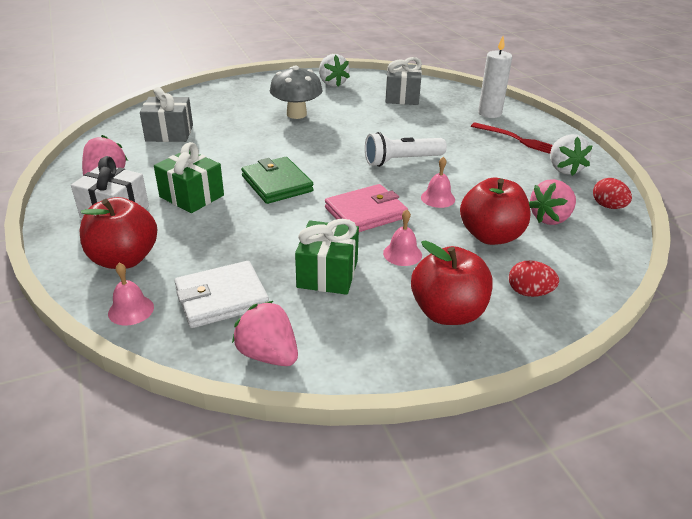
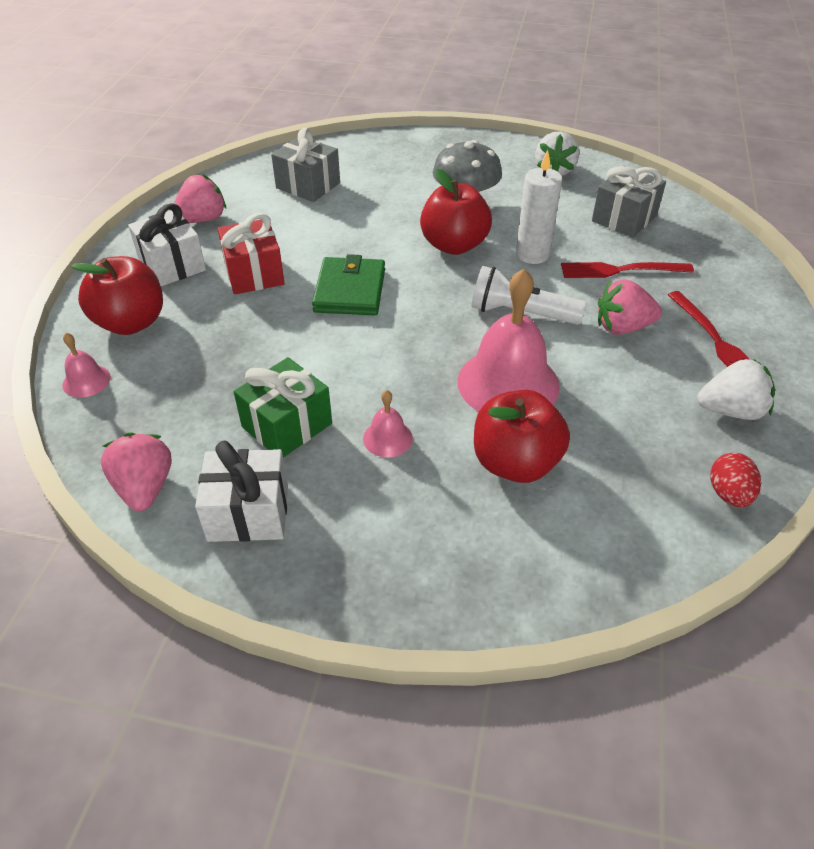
camera: 35 degrees right, 10 degrees up
green gift [154,142,224,213] -> red gift [218,213,285,294]
white wallet [174,261,269,328] -> none
pink wallet [325,184,408,232] -> none
red apple [411,240,493,325] -> red apple moved to [420,169,492,255]
pink bell [421,157,455,208] -> pink bell [458,269,560,412], size x2.18
white candle [478,36,512,118] -> white candle moved to [516,150,562,264]
red egg [509,260,559,297] -> none
pink strawberry [529,179,576,225] -> pink strawberry moved to [598,279,662,335]
white strawberry [550,134,592,176] -> white strawberry turned 120 degrees counterclockwise [697,359,775,420]
none -> white gift [195,441,288,542]
none -> red fork [561,262,694,278]

